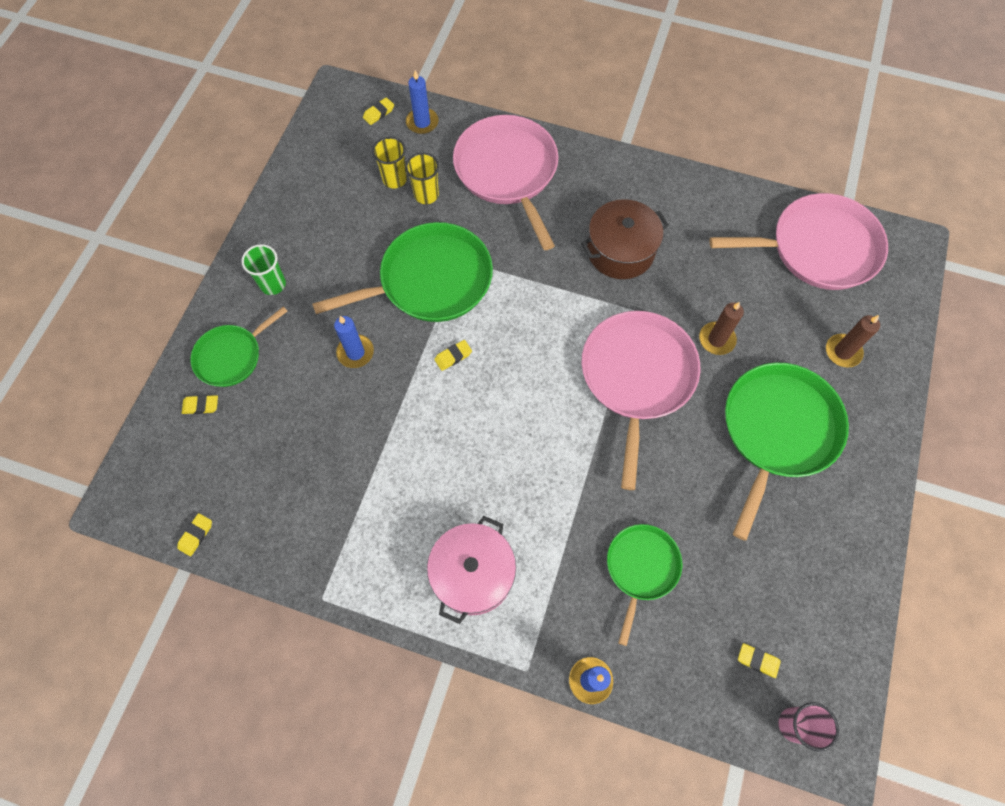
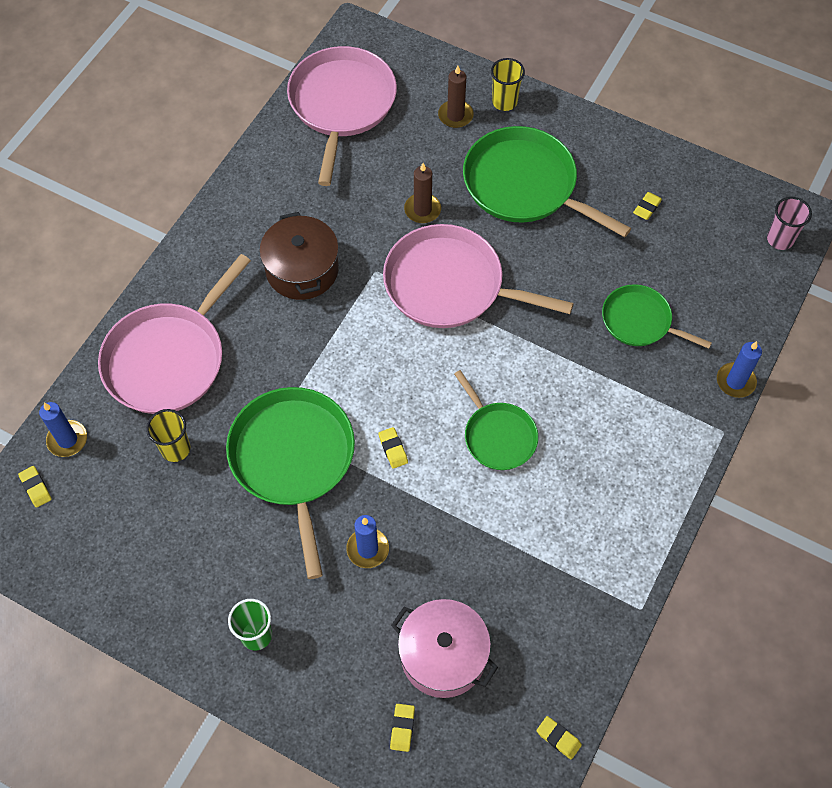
camera: 80 degrees left, 5 degrees down
green pan [190,306,287,387] -> green pan moved to [454,370,538,470]
yellow cup [372,137,407,188] -> yellow cup moved to [491,58,525,111]
pink pot [427,516,516,624] -> pink pot moved to [391,599,498,698]
pink pan [453,115,558,250] -> pink pan turned 45 degrees counterclockwise [98,254,251,414]
yellow eraser [738,643,781,678] -> yellow eraser moved to [633,192,662,220]

